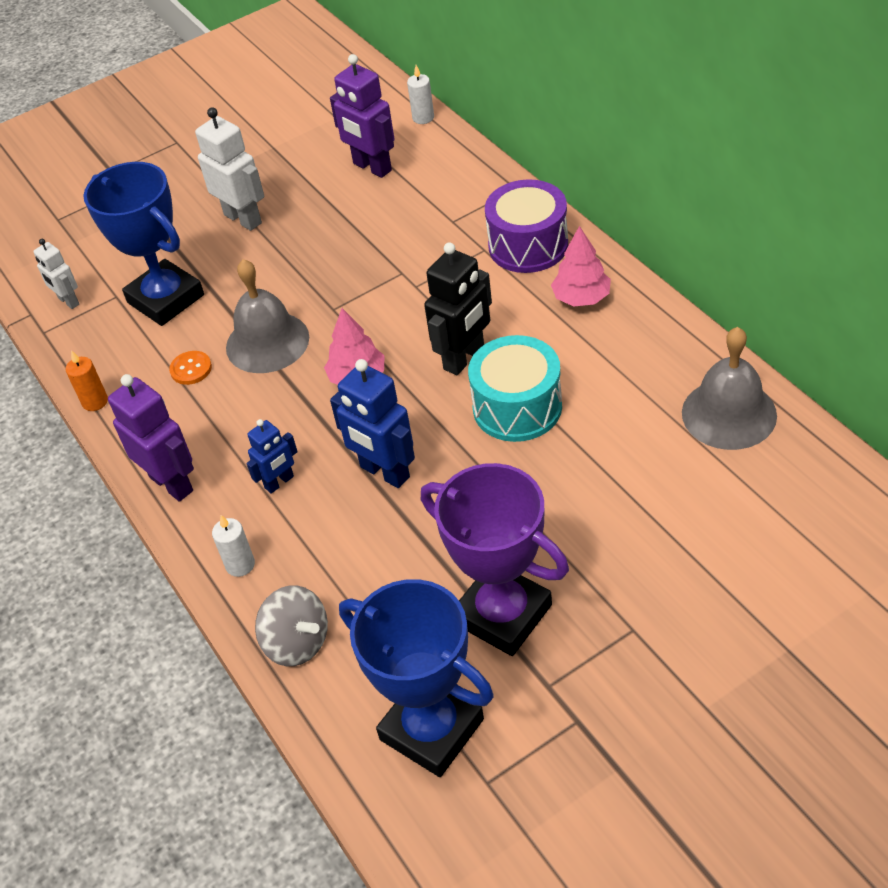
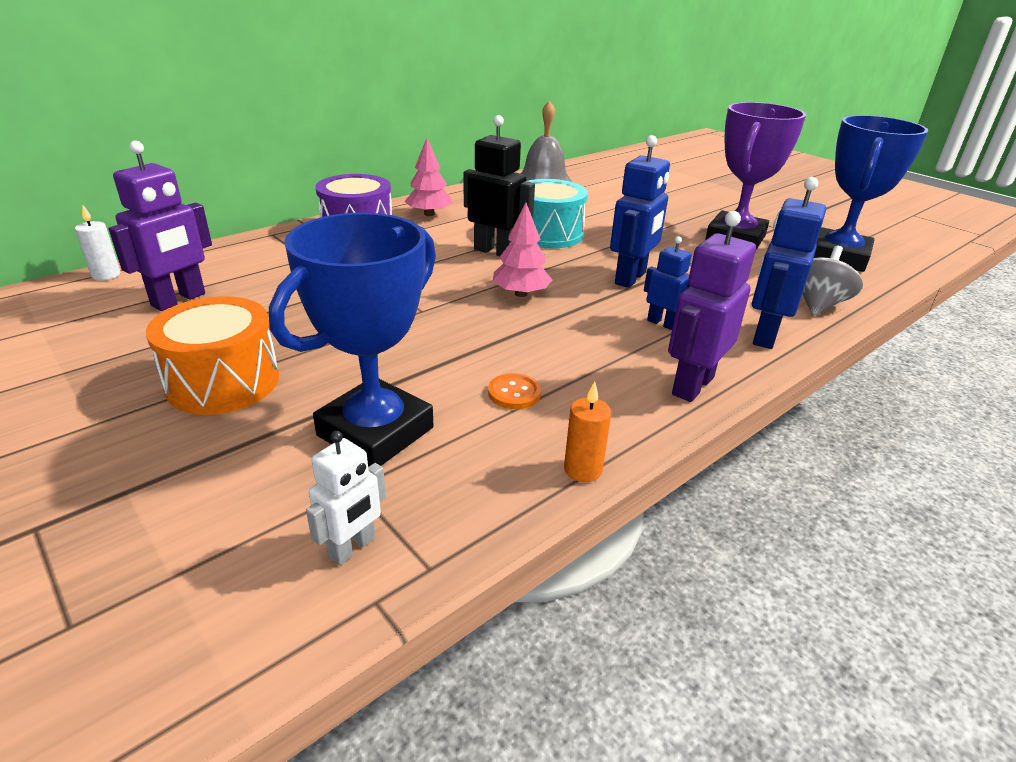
camera: 105 degrees left, 15 degrees down
white robot [195,107,265,231] -> orange drum [146,296,279,415]
white candle [212,515,255,577] -> blue robot [752,177,826,349]
grey bell [226,259,309,373] -> none

